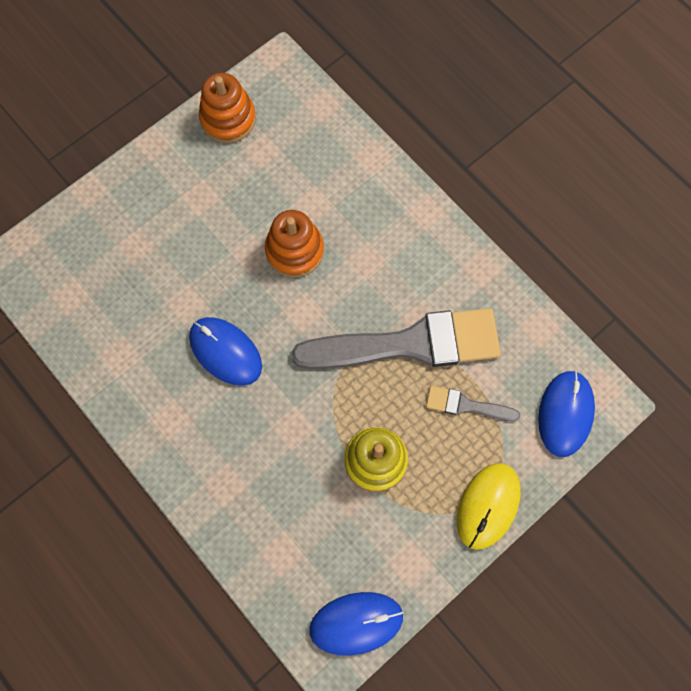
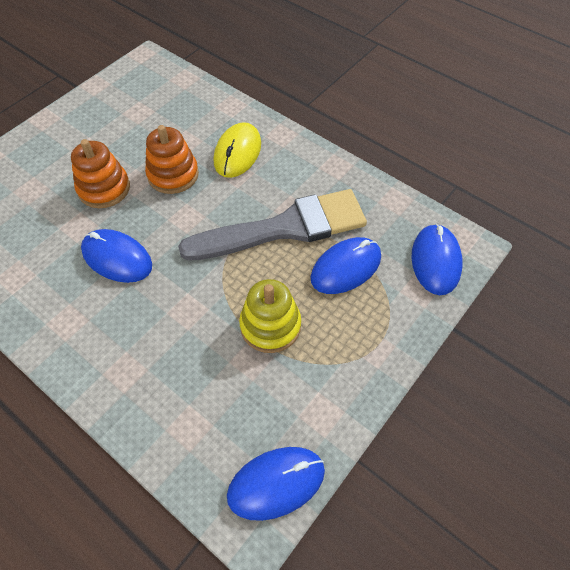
camera: 10 degrees left, 15 degrees down
orange stacking toy [199,73,256,143] -> orange stacking toy moved to [71,139,130,208]
grey brush [426,386,520,421] -> blue mouse [311,237,381,294]
yellow mouse [457,463,521,550] -> yellow mouse moved to [214,122,261,178]

